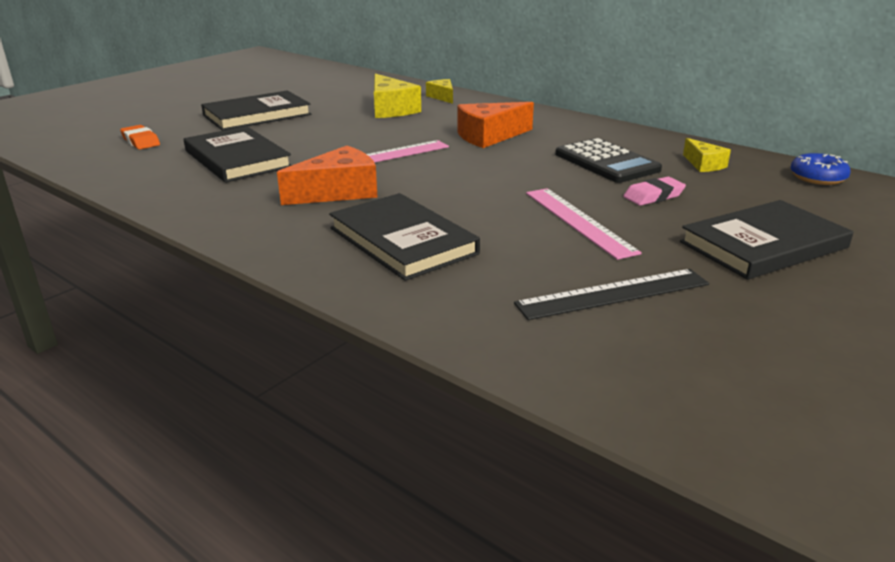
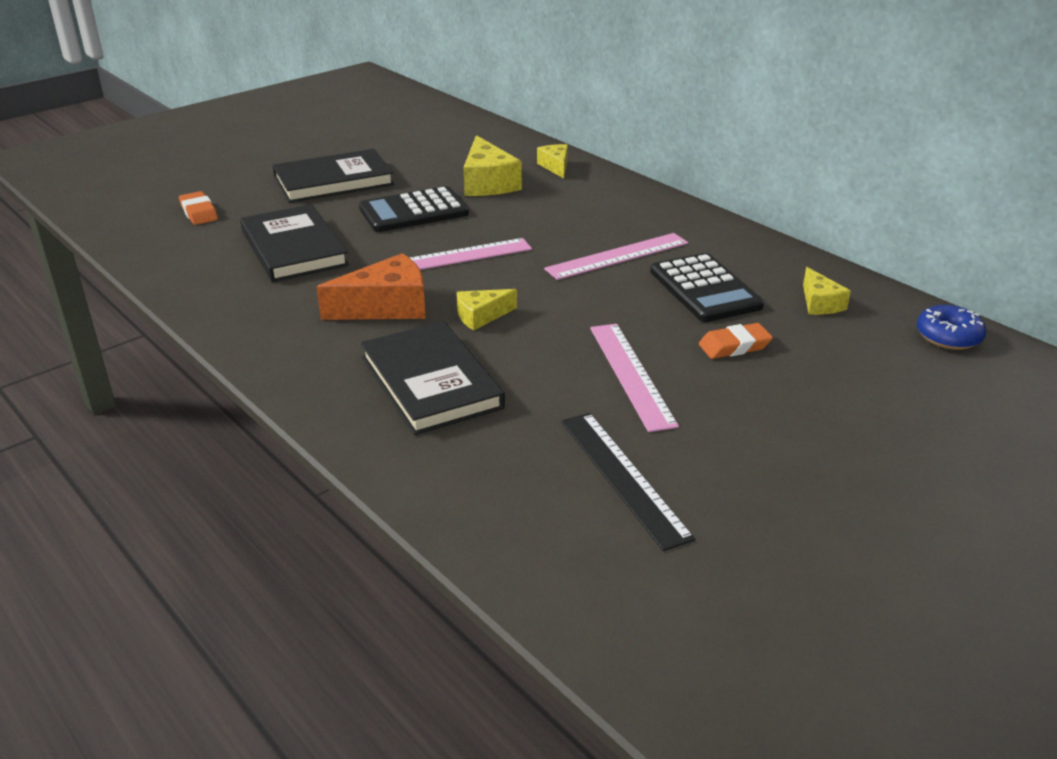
camera: 10 degrees right, 5 degrees up
orange cheese [457,102,534,148] -> none
black ruler [514,269,709,320] -> black ruler turned 75 degrees clockwise [561,413,695,551]
pink eraser [623,177,686,206] -> orange eraser [699,323,773,359]
black book [680,200,853,280] -> none
none -> black calculator [359,186,469,232]
none -> yellow cheese [457,289,517,330]
none -> pink ruler [544,233,688,280]

